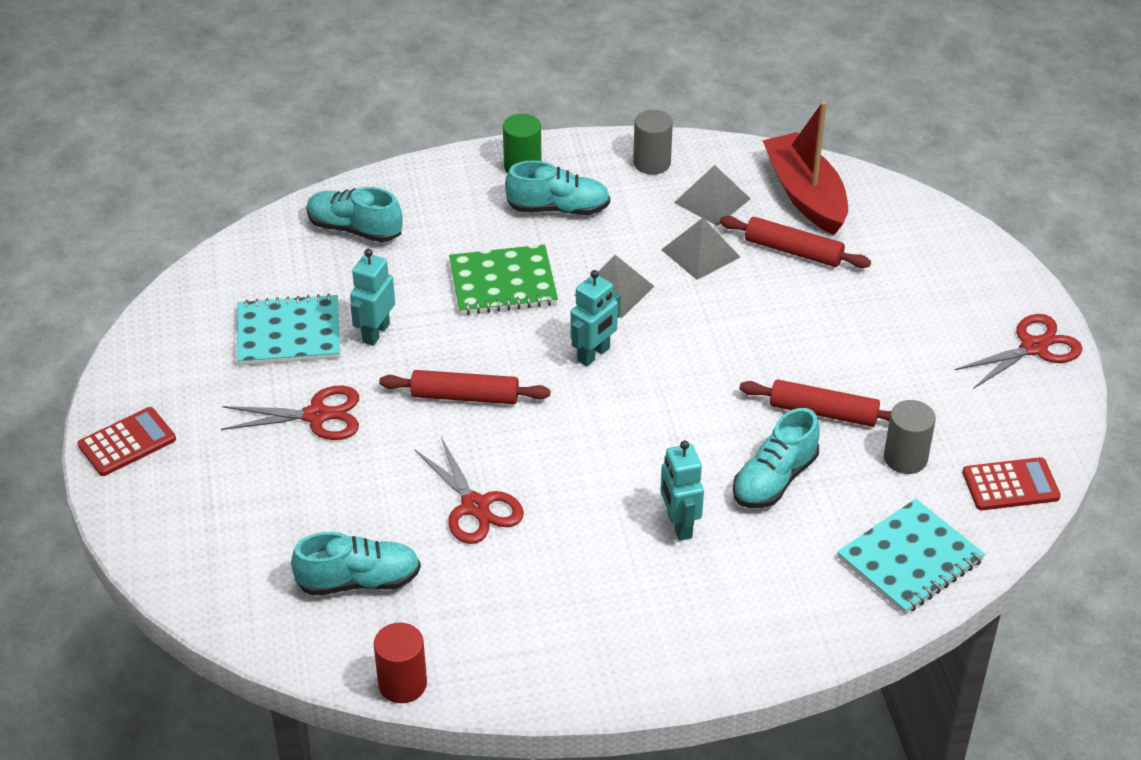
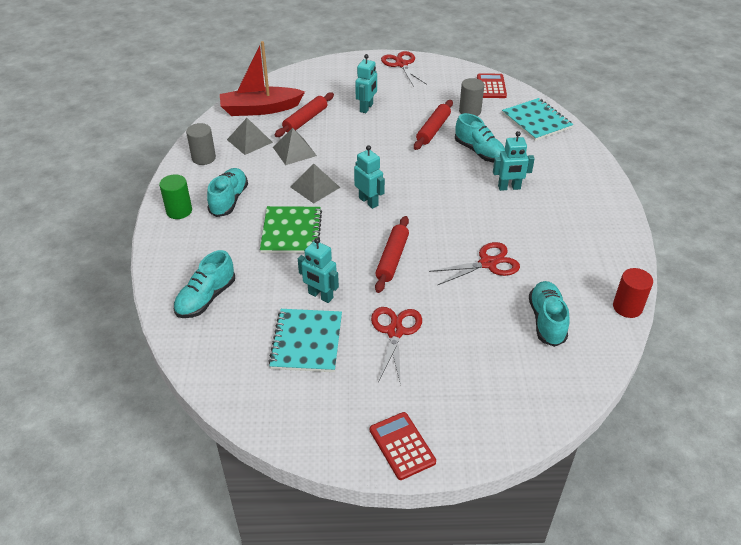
camera: 80 degrees left, 0 degrees up
none -> turquoise robot [355,54,377,113]

